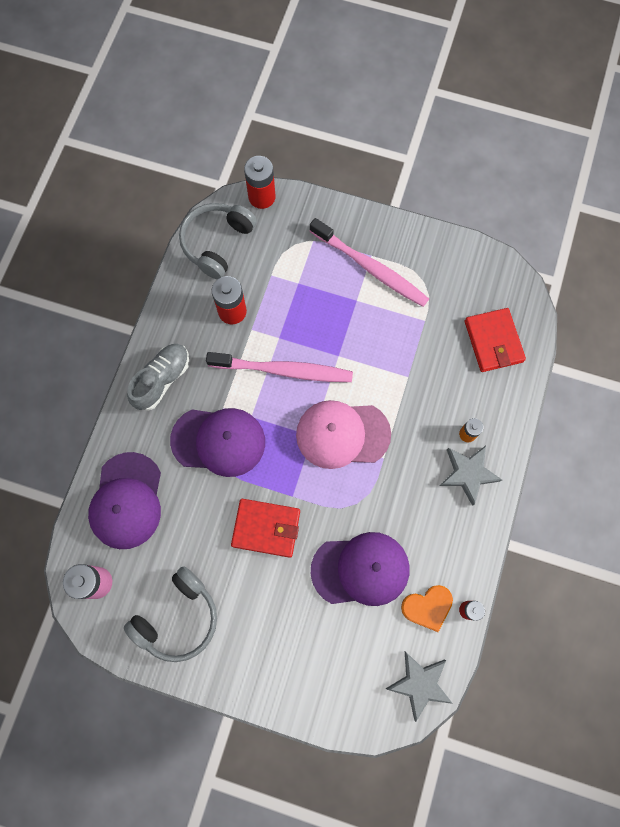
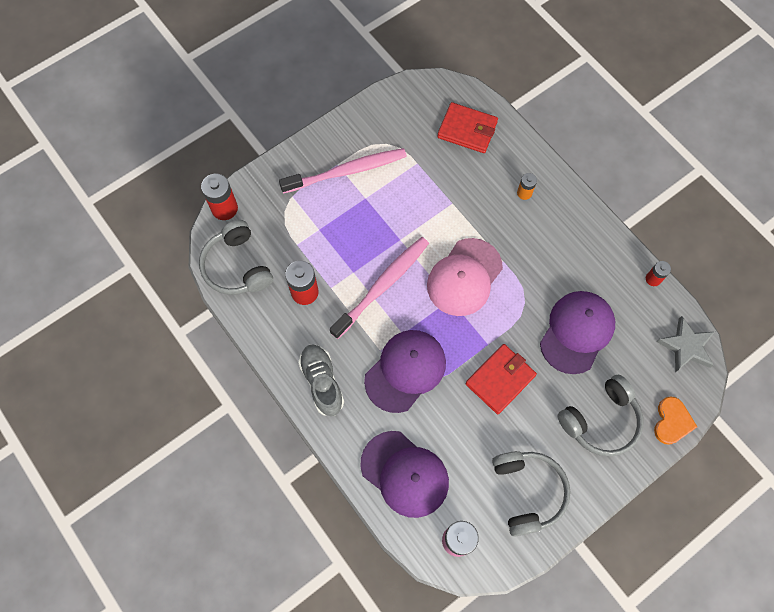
camera: 55 degrees left, 5 degrees down
orange heart [401,585,453,632] -> orange heart moved to [654,397,697,445]
grey star [440,446,502,506] -> none
none -> grey headphones [557,375,644,456]

